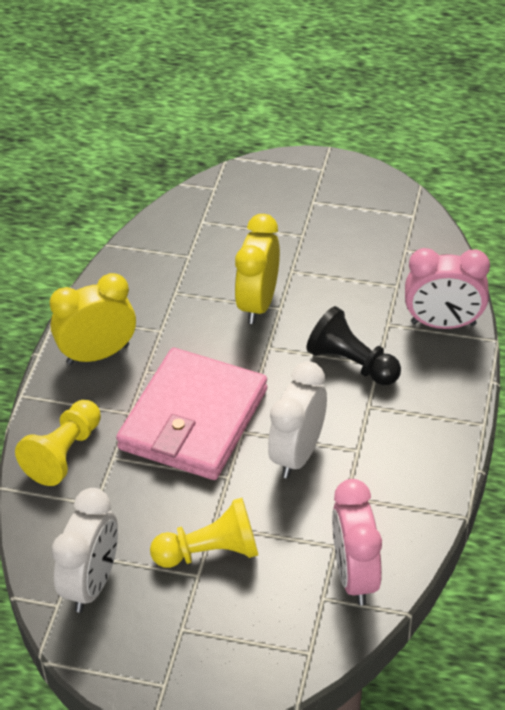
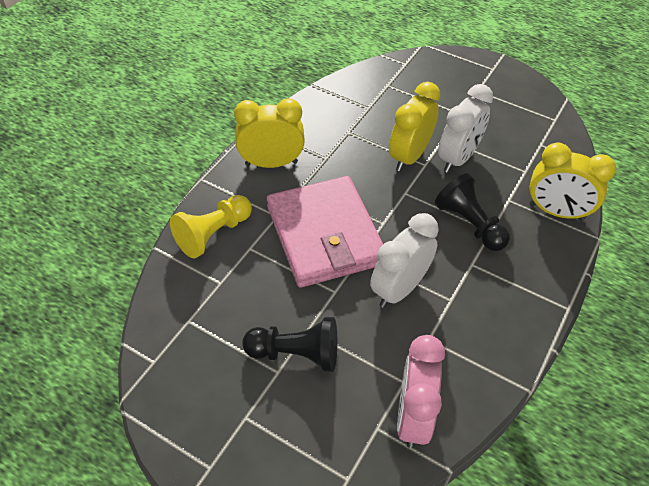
camera: 15 degrees right, 5 degrees up
white clock [52,488,118,613] -> white clock moved to [438,84,493,173]
pink wallet [116,348,267,480] -> pink wallet turned 60 degrees counterclockwise [267,176,383,287]
yellow pawn [150,498,258,568] -> black pawn [242,317,337,372]
pink clock [405,248,490,329] -> yellow clock [529,142,616,220]

